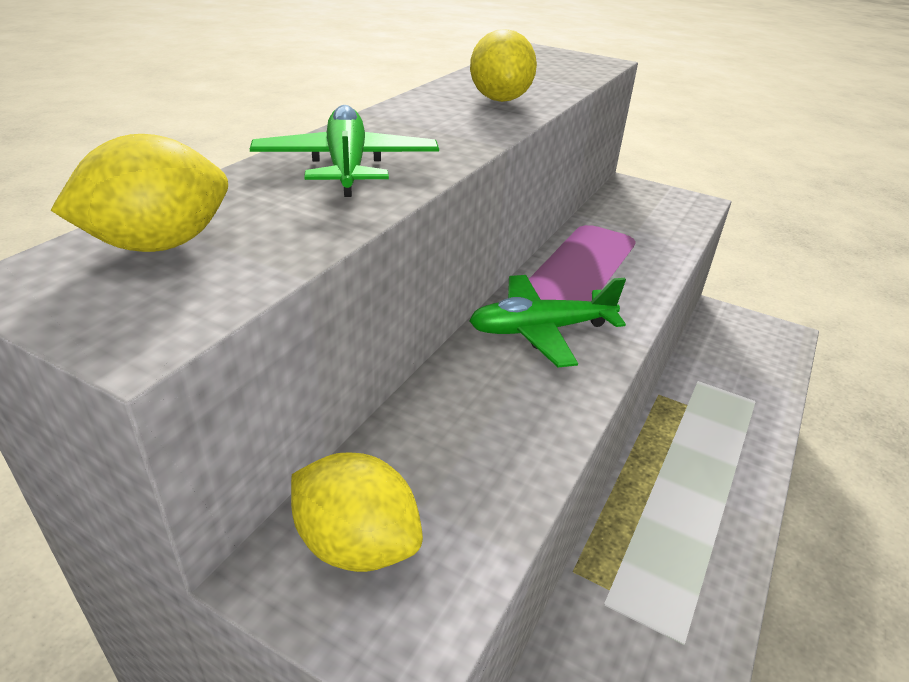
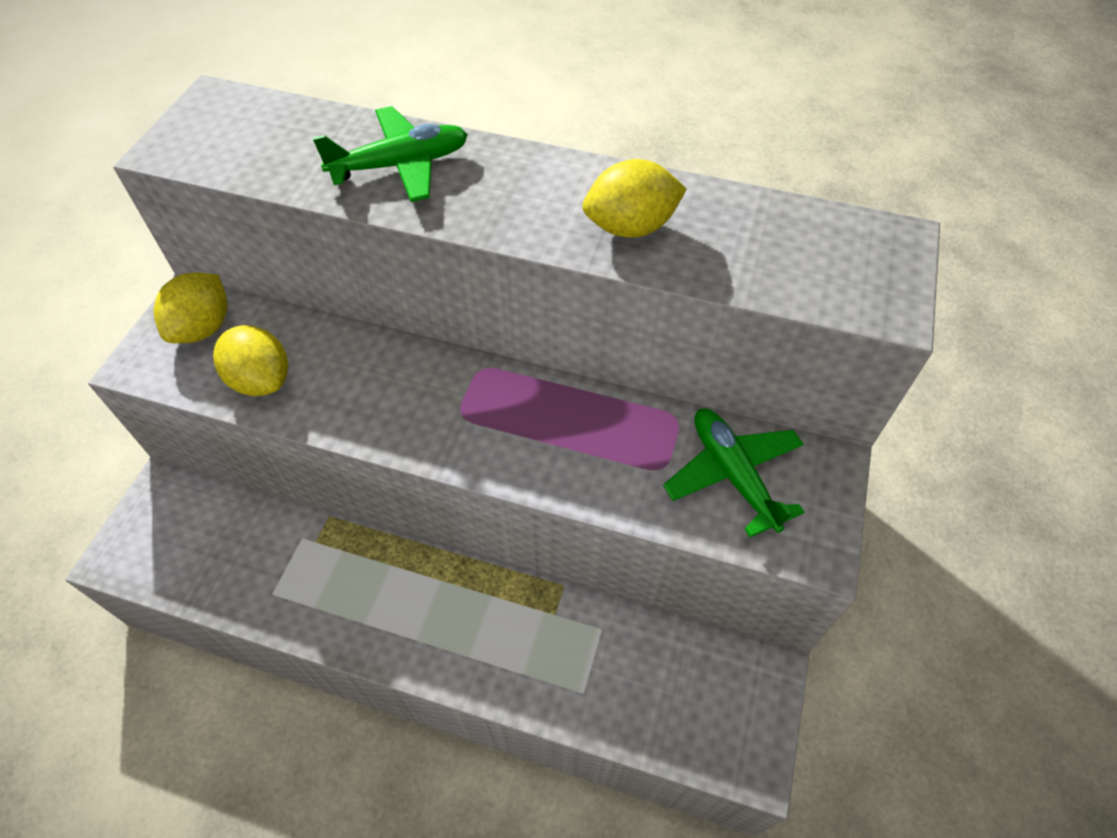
camera: 80 degrees right, 20 degrees up
yellow lemon [50,134,228,252] -> yellow lemon moved to [213,325,288,396]
green plane [469,275,626,367] -> green plane moved to [663,408,805,537]

